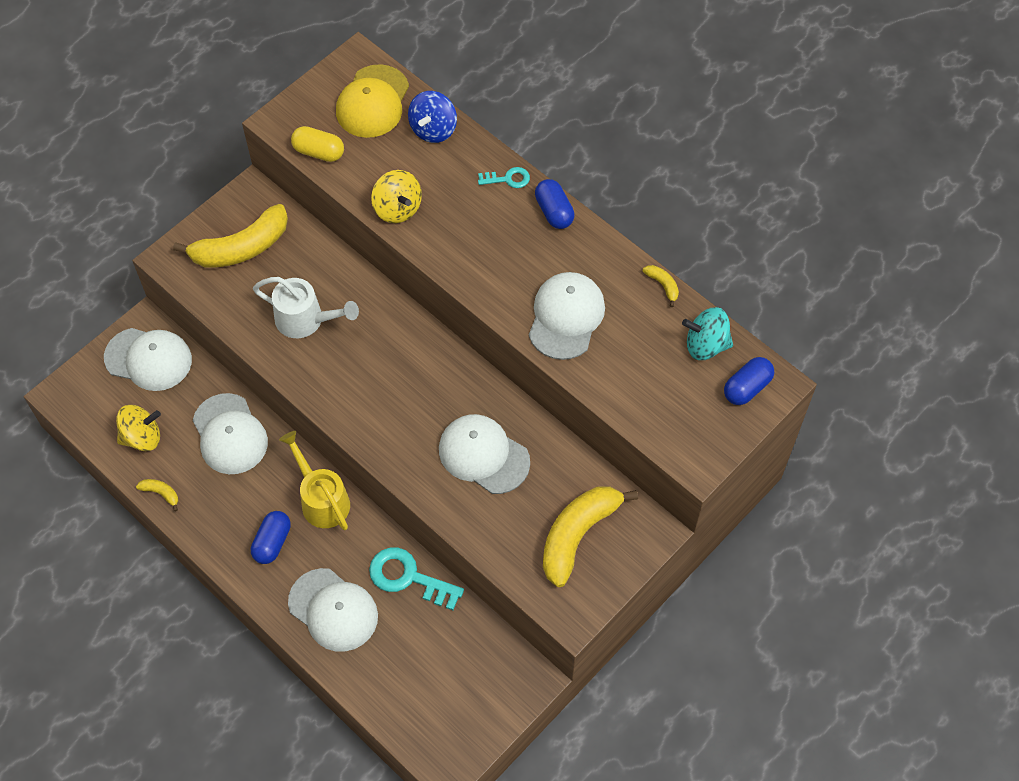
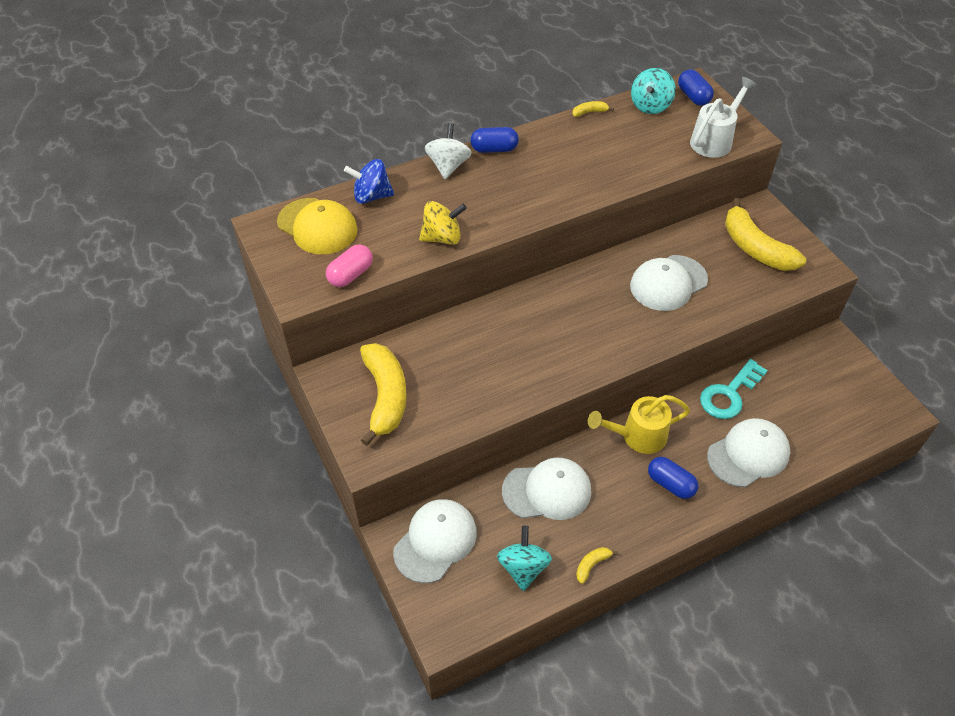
camera: 70 degrees left, 10 degrees down
yellow spinning top [116,405,161,451] -> turquoise spinning top [497,526,552,591]
white watering can [253,277,359,338] -> white watering can moved to [690,77,757,158]
yellow capsule [291,126,344,162] -> pink capsule [326,245,373,287]
blue spinning top [408,91,457,143] -> blue spinning top turned 135 degrees clockwise [344,159,394,204]
turquoise key [478,167,530,188] -> white spinning top [425,123,472,179]
white cap [529,272,605,360] -> none

